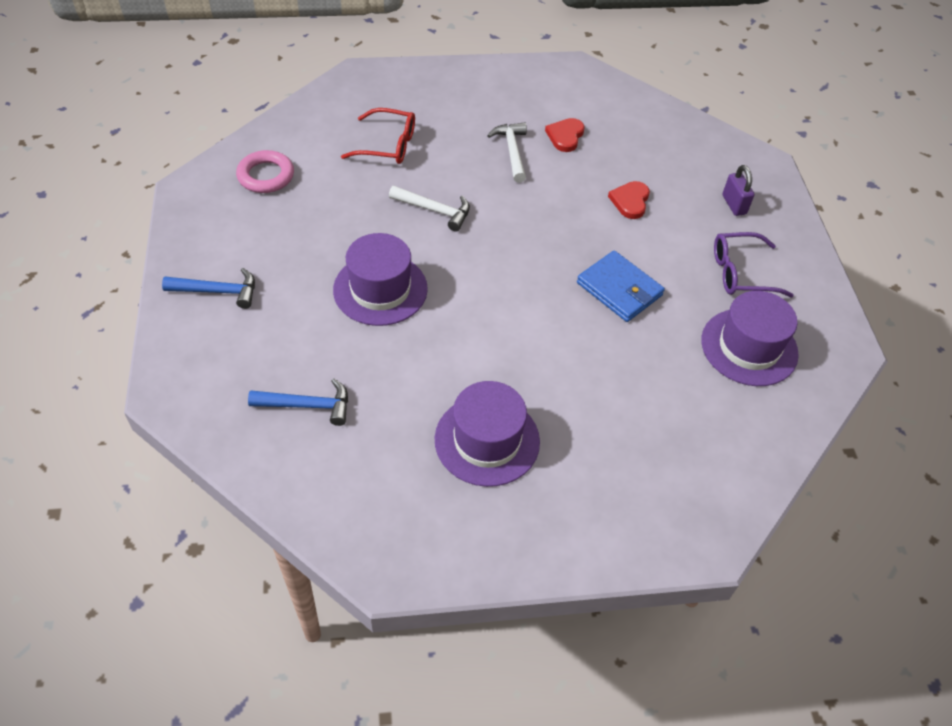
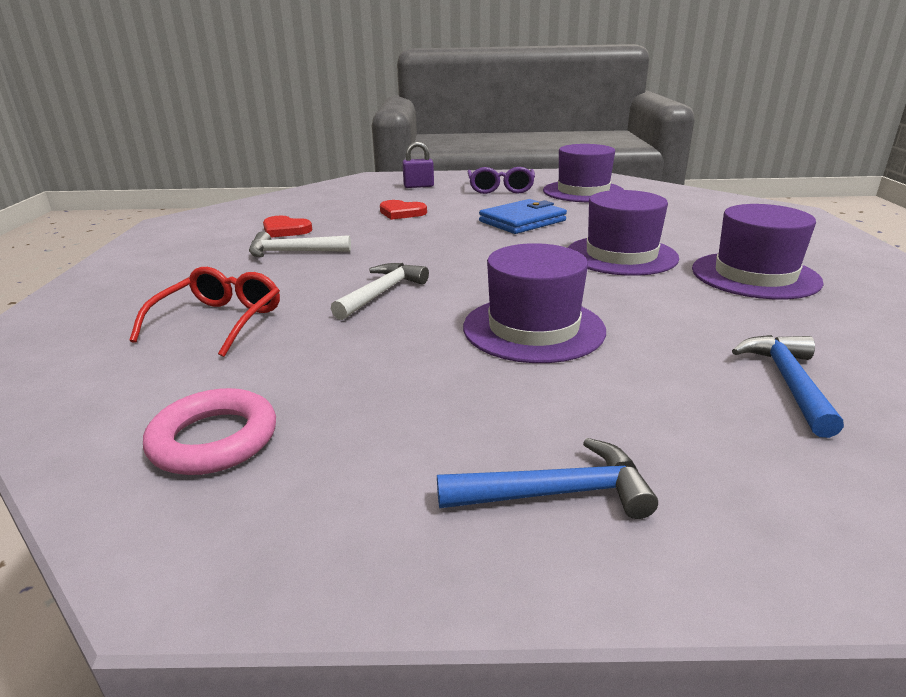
camera: 80 degrees left, 25 degrees down
blue hammer [162,268,255,309] -> blue hammer turned 75 degrees clockwise [437,438,658,519]
none -> purple hat [568,190,679,276]

